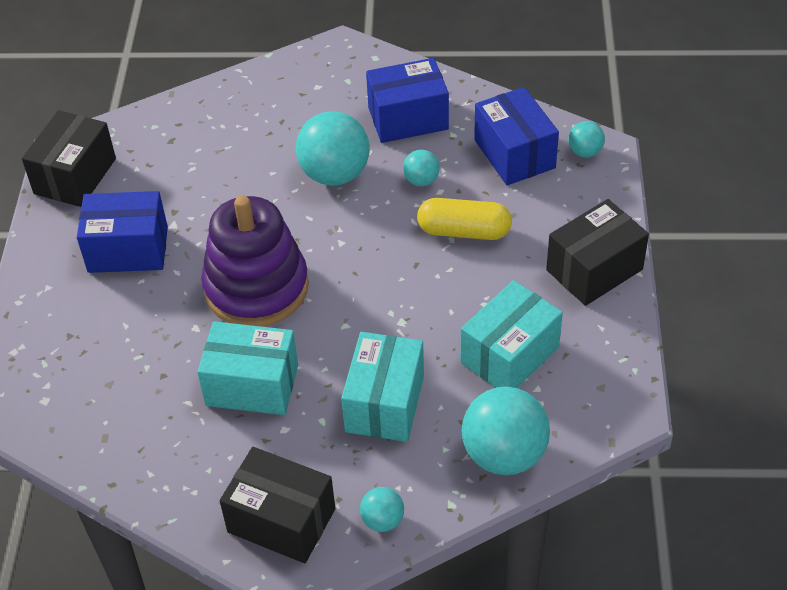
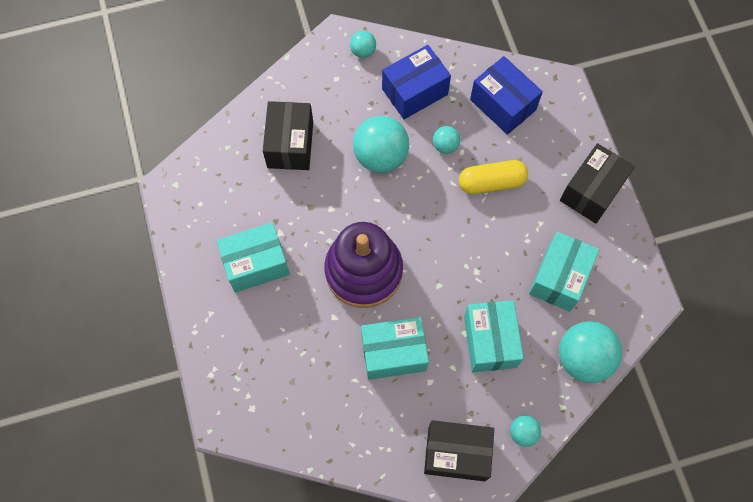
camera: 20 degrees left, 20 degrees up
black box [22,110,116,207] -> black box moved to [263,101,313,170]
blue box [77,191,168,273] -> turquoise box [216,222,290,293]
turquoise ball [568,121,605,157] -> turquoise ball moved to [350,31,376,58]

